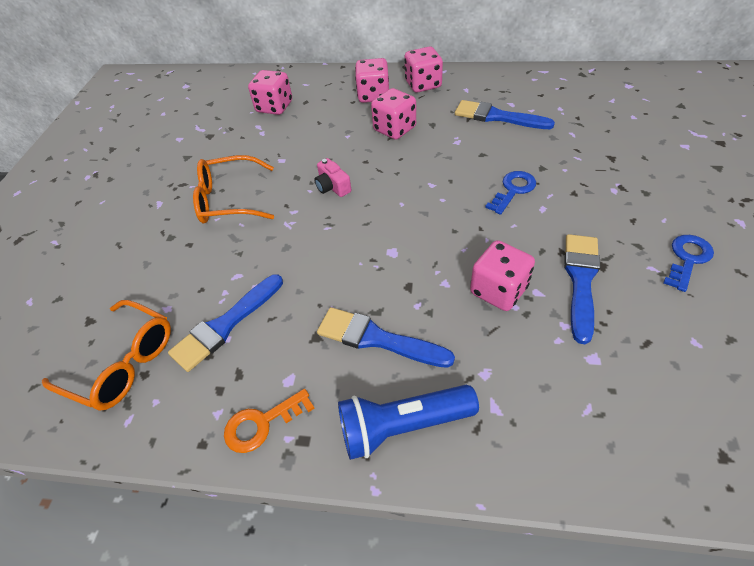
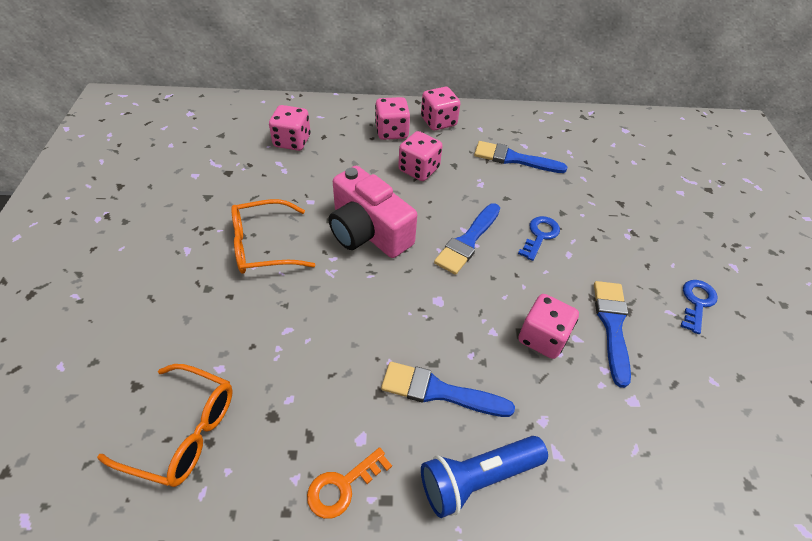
camera: 15 degrees left, 0 degrees up
blue brush [168,274,283,372] -> blue brush moved to [434,203,500,275]
pink camera [314,158,351,197] -> pink camera [329,166,417,258], size x2.32

